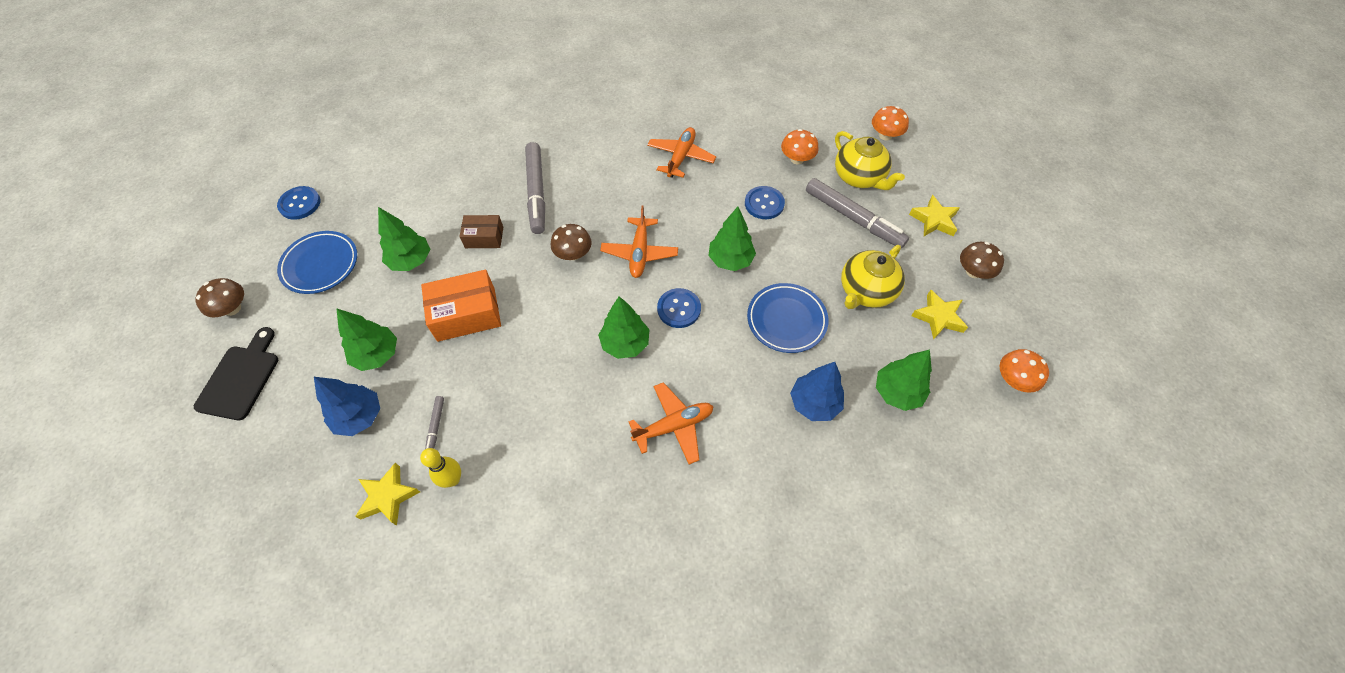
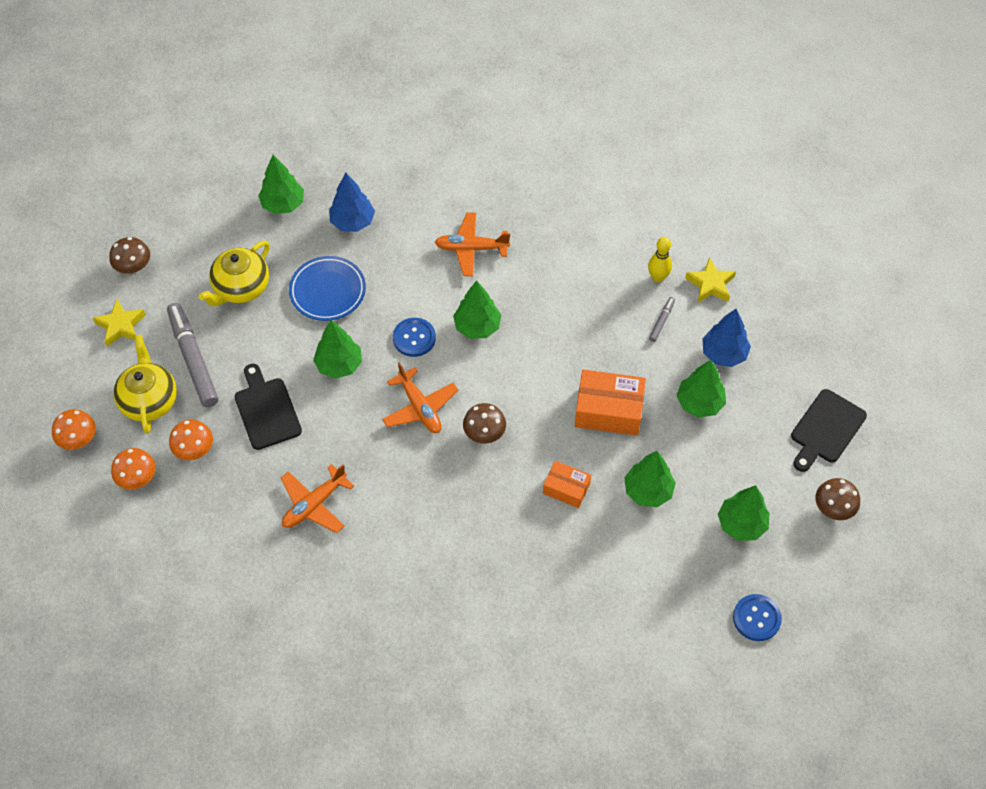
camera: 155 degrees left, 0 degrees up
blue plate [277,231,357,294] -> green tree [718,485,769,541]
brown box [459,215,503,248] -> orange box [543,461,591,508]
grey marker [525,142,545,234] -> none
orange plane [600,205,678,278] -> orange plane turned 120 degrees clockwise [382,362,459,433]
blue button [745,186,785,219] -> black cutting board [234,364,302,450]
yellow teapot [841,245,905,309] -> yellow teapot turned 150 degrees clockwise [199,241,270,306]
yellow star [911,290,968,340] -> none
orange mushroom [1000,349,1049,393] -> orange mushroom moved to [111,448,156,490]

